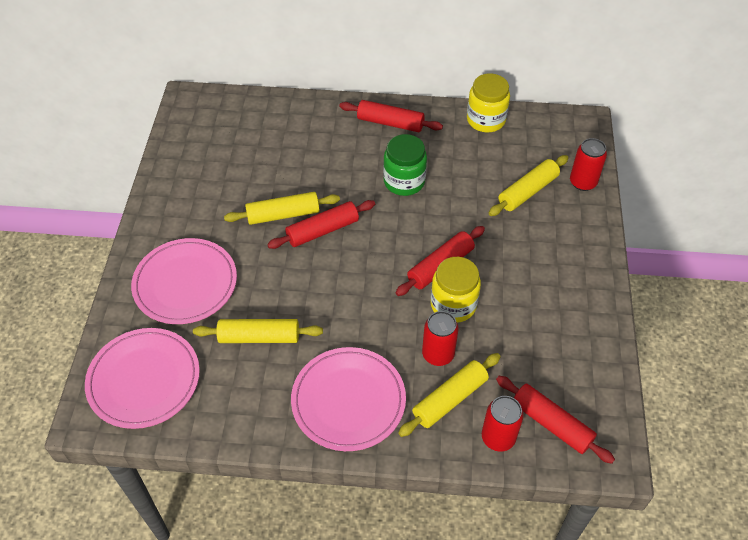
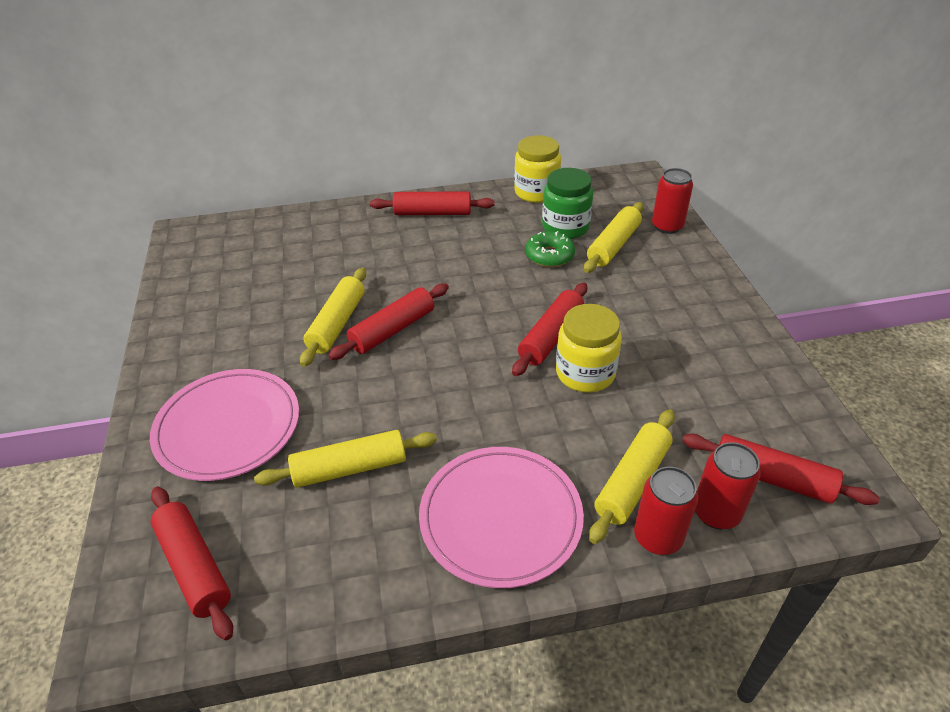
camera: 15 degrees left, 10 degrees down
pink plate [85,328,200,429] -> red rolling pin [150,487,233,640]
yellow rolling pin [224,192,340,225] -> yellow rolling pin turned 45 degrees counterclockwise [300,268,366,367]
green jar [383,134,427,196] -> green jar moved to [542,168,593,239]
red can [422,311,459,366] -> red can moved to [634,467,698,555]
none -> green donut [525,231,575,267]

